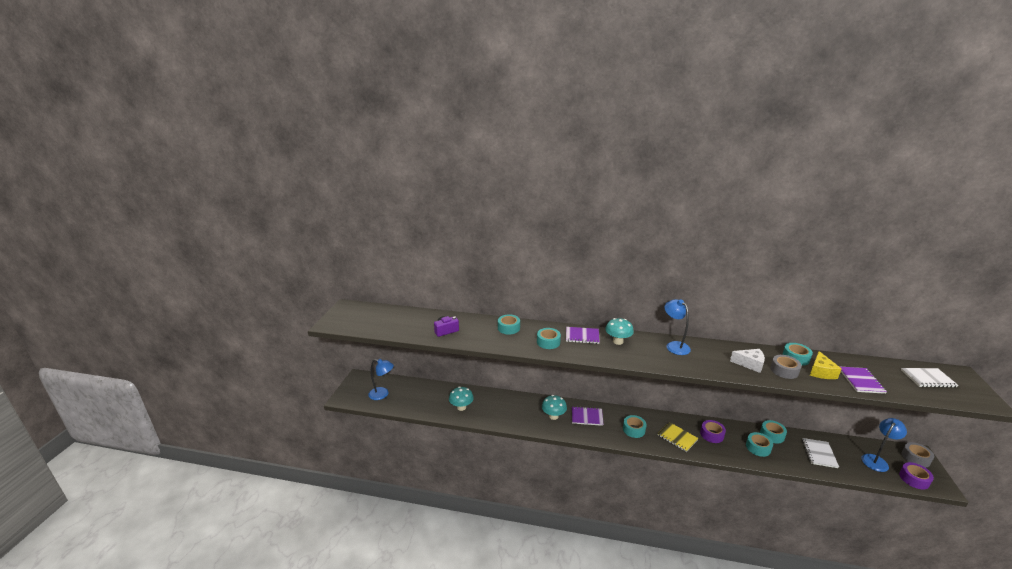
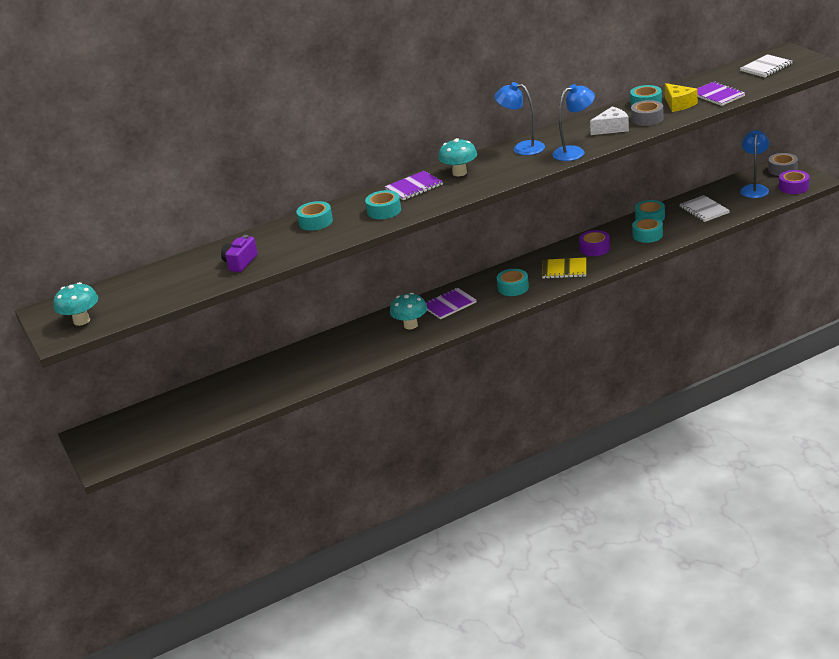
camera: 35 degrees left, 5 degrees up
blue lamp [368,359,394,400] -> blue lamp moved to [552,84,595,161]
turquoise mushroom [449,387,474,411] -> turquoise mushroom moved to [54,282,98,326]

